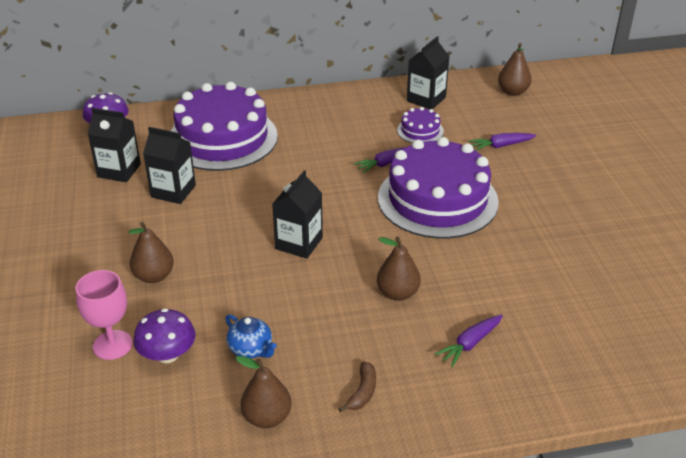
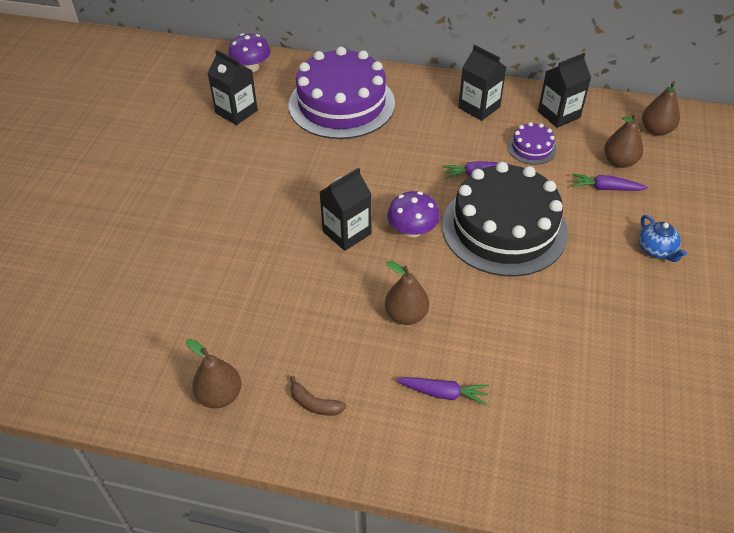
camera: 25 degrees right, 10 degrees up
pink goblet [76,270,133,360] -> none
brown pear [128,222,174,283] -> brown pear moved to [604,112,643,168]
purple mushroom [133,308,195,363] -> purple mushroom moved to [387,191,440,237]
black carton [143,127,196,204] -> black carton moved to [458,44,506,121]
blue teapot [225,314,277,359] -> blue teapot moved to [639,215,687,262]
brown banana [339,361,376,412] -> brown banana turned 75 degrees clockwise [290,376,346,416]
purple cake [378,137,499,239] -> black cake [442,162,568,277]
purple carrot [435,315,503,367] -> purple carrot turned 150 degrees counterclockwise [396,377,489,406]

